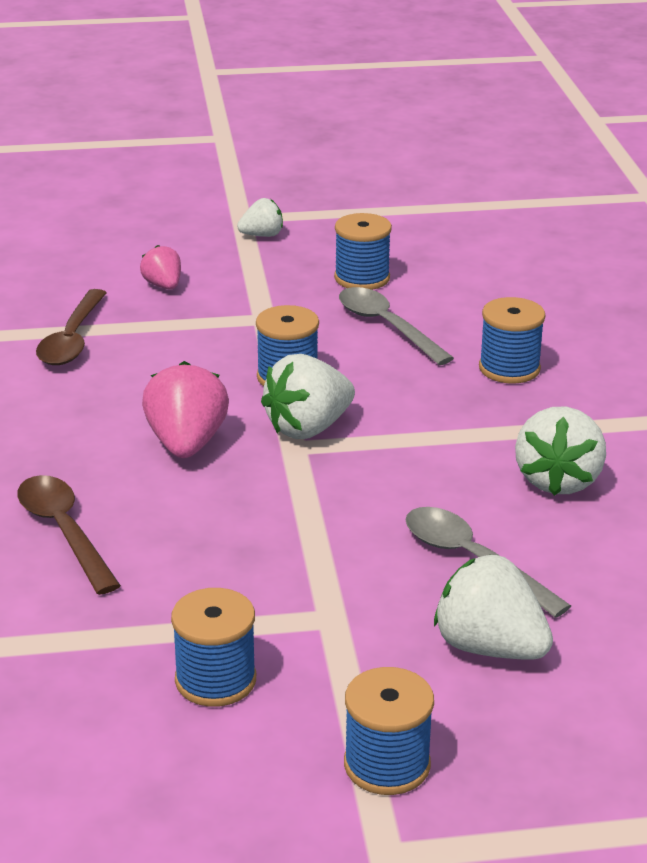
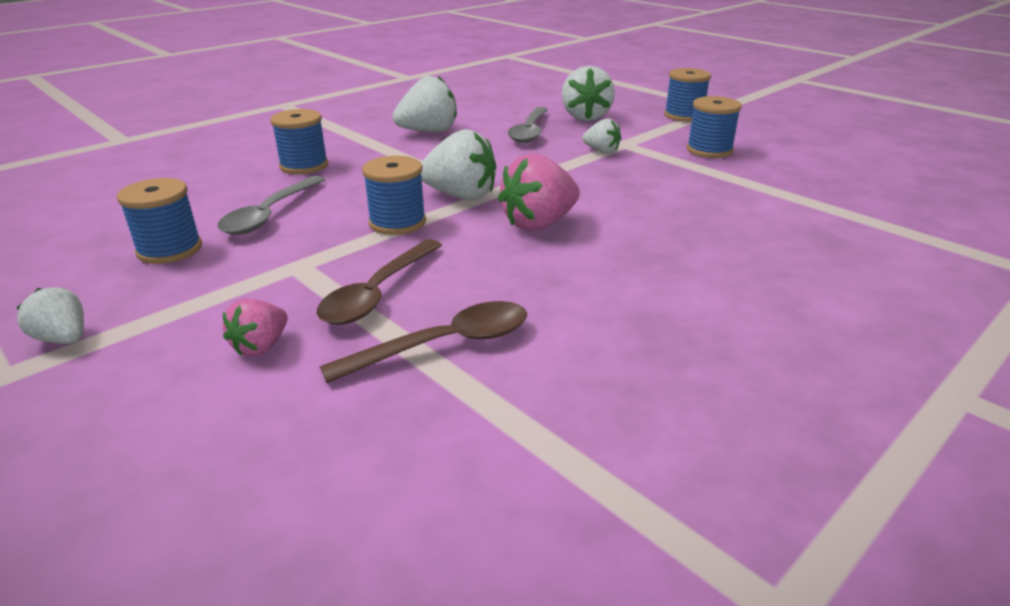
camera: 125 degrees left, 0 degrees up
brown spoon [17,475,121,595] -> brown spoon moved to [317,239,442,325]
none -> white strawberry [582,118,621,154]

